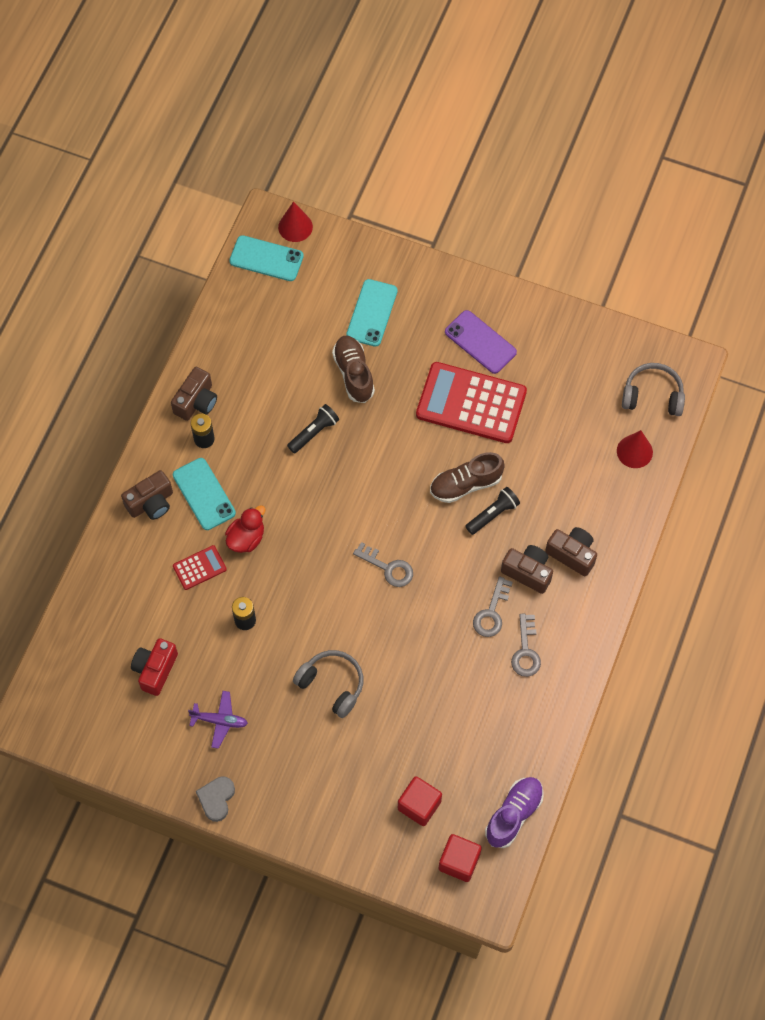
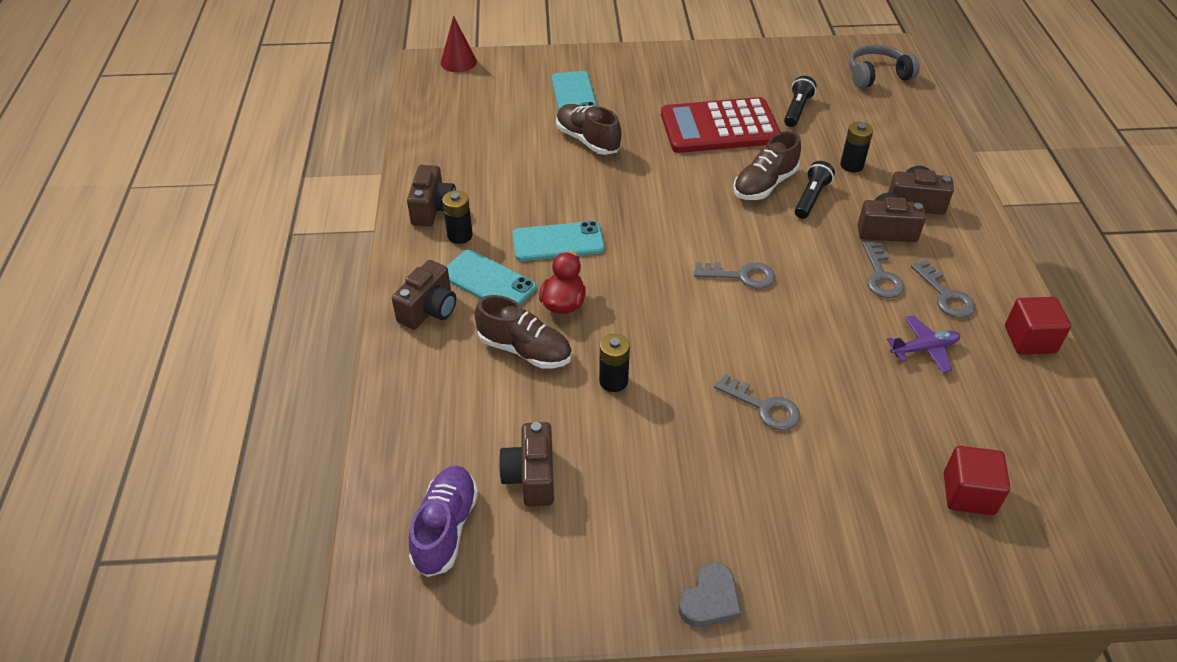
camera: 25 degrees left, 20 degrees down
red camera [131,638,178,696] -> brown camera [499,422,554,507]
red calculator [173,545,227,590] -> brown shoe [475,295,572,369]
purple plane [188,691,248,749] -> purple plane moved to [887,315,960,373]
grey heart [196,776,235,822] -> grey heart turned 135 degrees counterclockwise [678,562,741,627]
turquoise phone [229,235,304,281] -> turquoise phone moved to [512,221,605,261]
black flashlight [287,404,339,453] -> black flashlight moved to [784,76,817,127]
grey headphones [293,650,363,718] -> grey key [714,374,800,430]
red cube [439,834,482,882] -> red cube moved to [1005,297,1071,355]
purple phone [445,310,517,374] -> none
purple shoe [485,777,544,848] -> purple shoe moved to [409,466,478,577]
red cone [617,430,653,468] -> none
none -> black battery [840,122,873,172]

